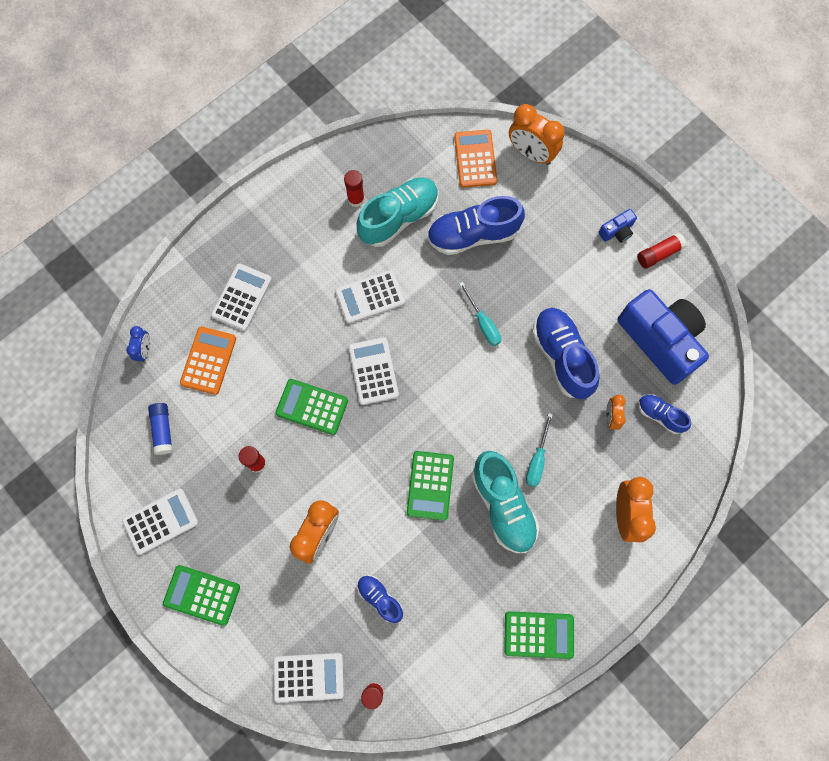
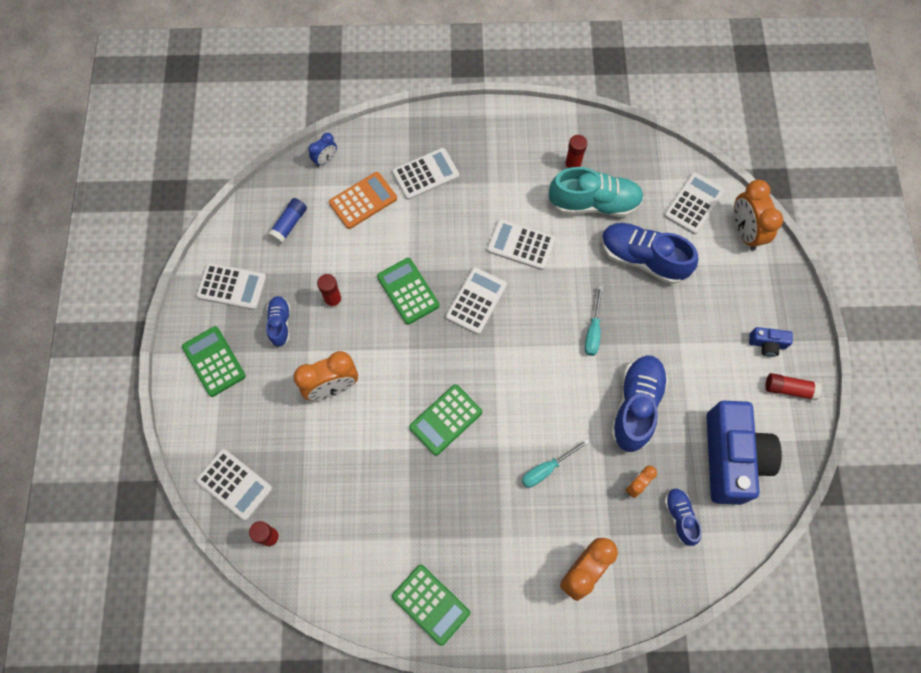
camera: 40 degrees right, 5 degrees down
blue shoe [357,575,403,623] -> blue shoe moved to [266,296,290,347]
orange calculator [454,130,497,188] -> white calculator [664,172,725,234]
turquoise shoe [472,451,539,553] -> none

